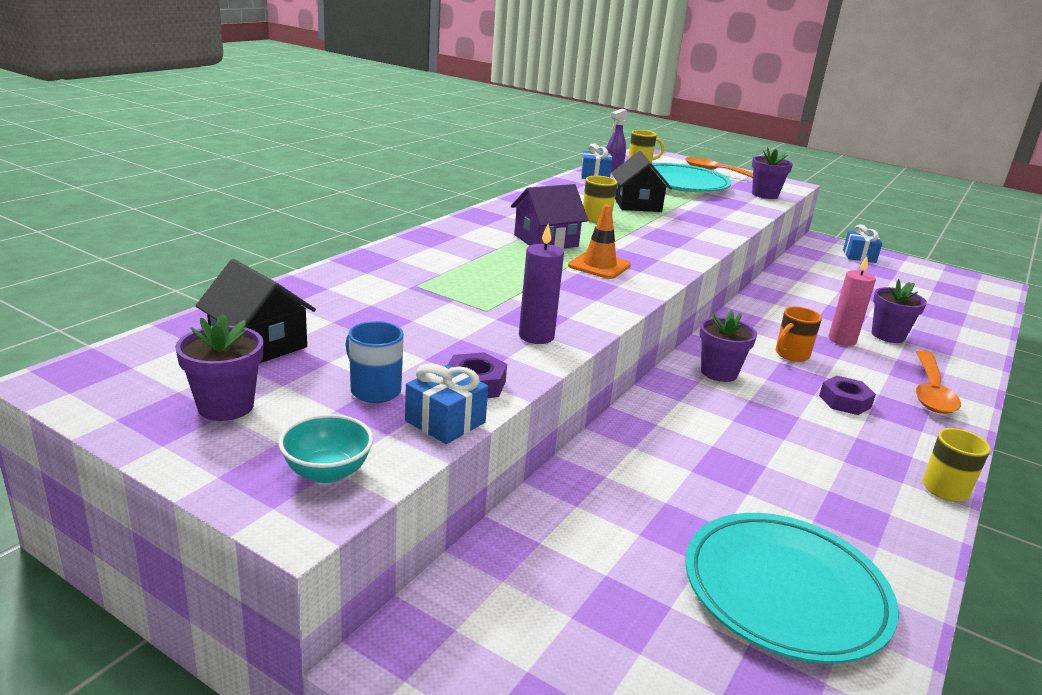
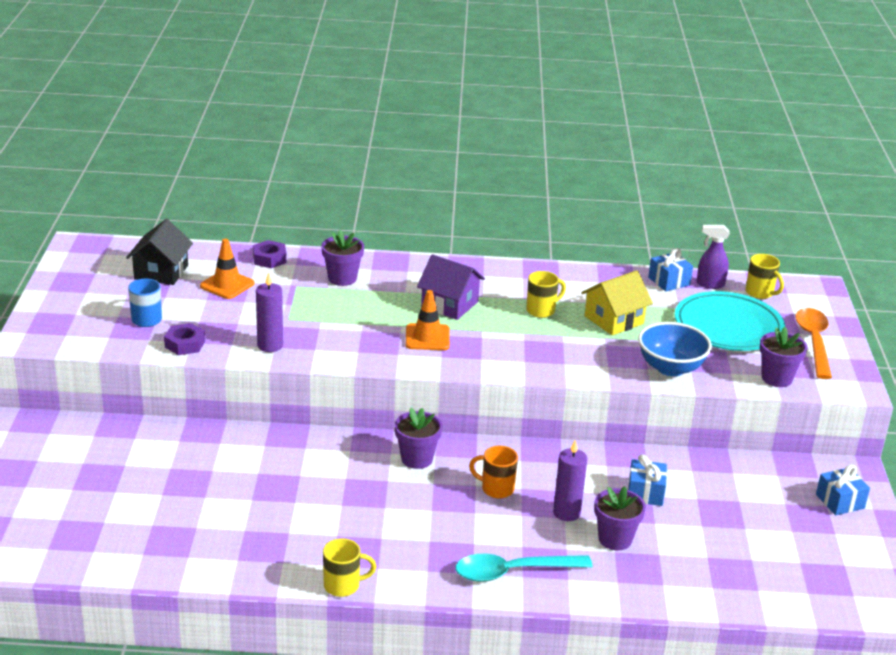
camera: 60 degrees right, 5 degrees up
purple flower pot [175,313,263,421] -> purple flower pot moved to [321,230,364,286]
turquoise bowl [279,414,373,483] -> none
blue gift [405,363,488,444] -> blue gift moved to [628,454,667,506]
black house [611,151,672,212] -> yellow house [581,270,653,335]
turquoise plate [685,513,899,664] -> none
purple nut [819,376,876,415] -> purple nut moved to [253,240,287,268]
pink candle [828,256,876,346] -> purple candle [553,440,587,521]
orange spoon [916,350,961,414] -> turquoise spoon [455,554,592,582]
none -> orange traffic cone [200,239,254,299]
none -> blue bowl [638,322,712,376]

